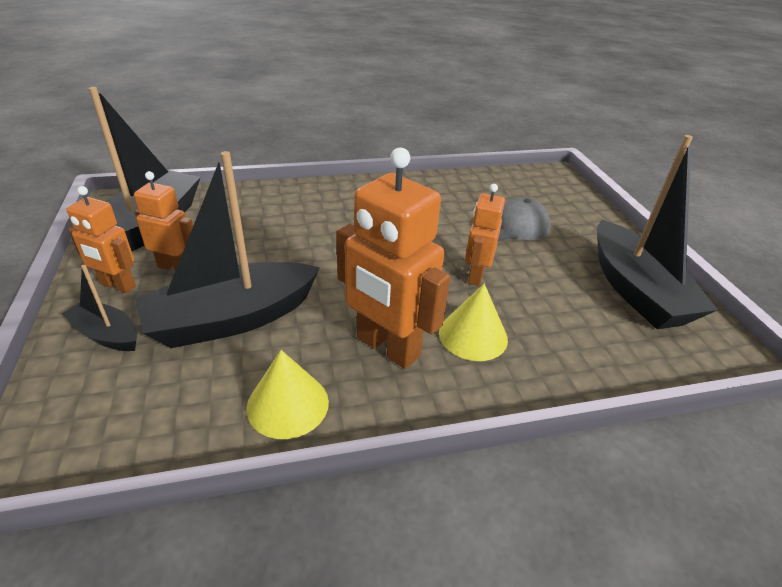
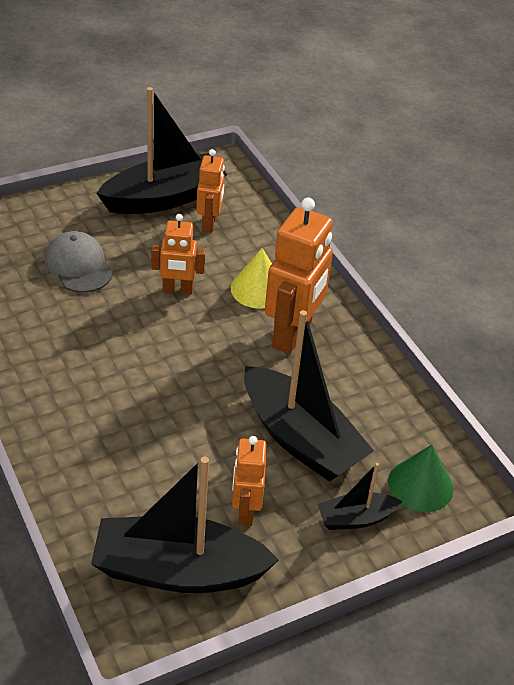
camera: 105 degrees left, 5 degrees up
black boat [62,265,137,351] -> black boat turned 60 degrees clockwise [318,463,402,530]
orange robot [67,186,136,293] -> orange robot moved to [196,149,225,233]
yellow cone [246,350,329,439] -> none
none -> green cone [388,445,453,512]

